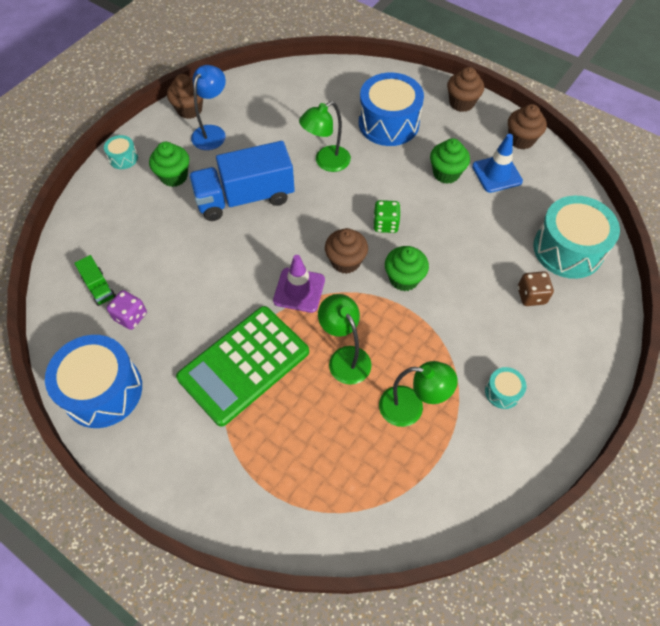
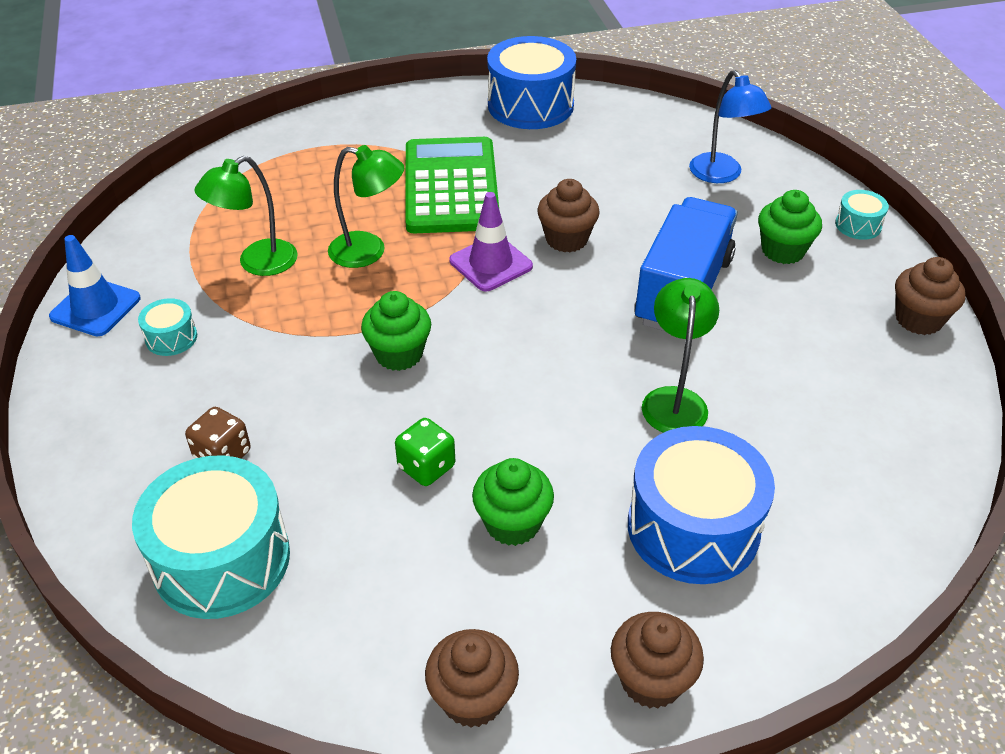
camera: 130 degrees right, 15 degrees down
green truck [74,255,116,306] -> none
purple dice [107,290,147,330] -> none
blue lamp [191,65,226,150] -> blue lamp moved to [689,70,772,183]
brown cupcake [325,228,368,274] -> brown cupcake moved to [537,179,600,252]
green dice [373,200,401,233] -> green dice moved to [395,418,455,486]
blue traffic cone [472,134,523,193] -> blue traffic cone moved to [49,235,141,336]

